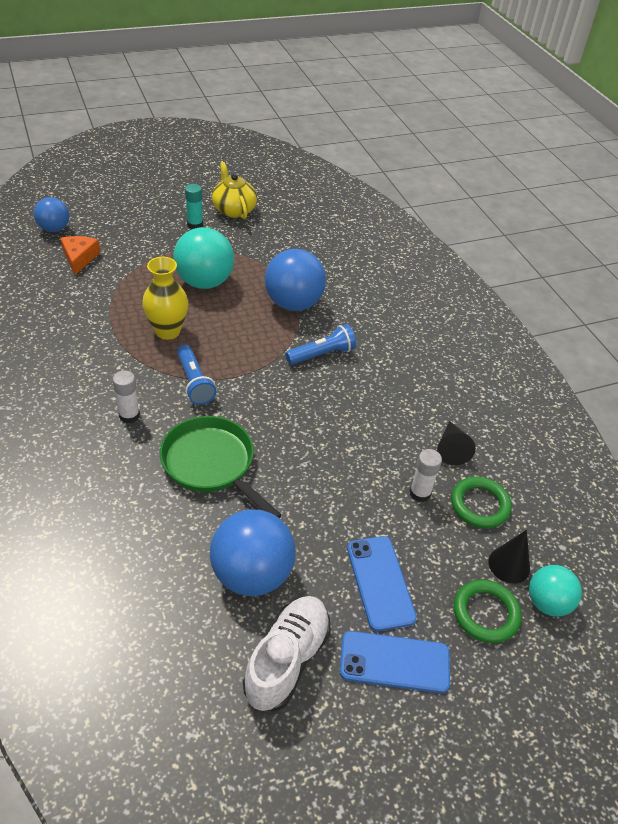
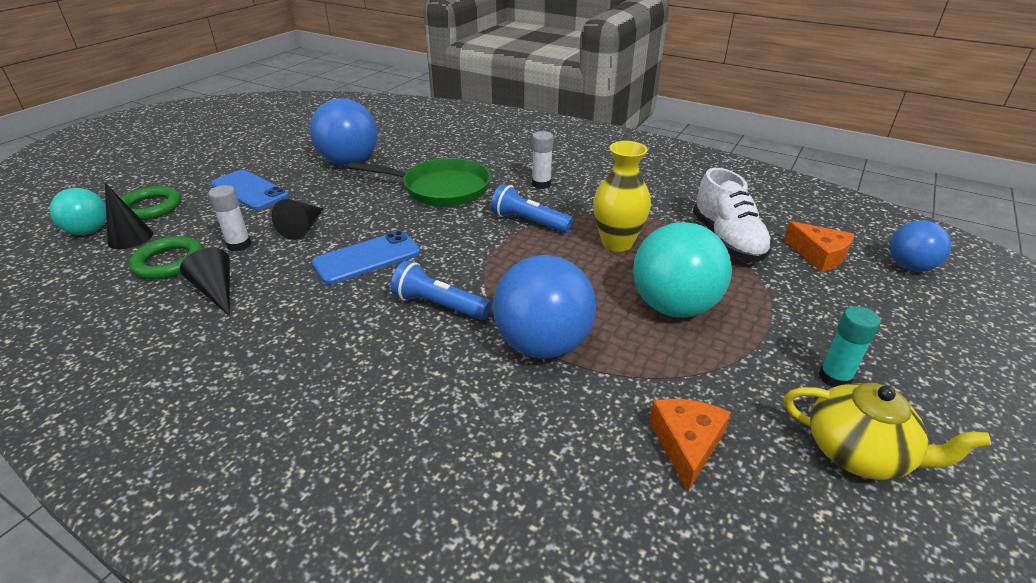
camera: 145 degrees right, 10 degrees down
white shoe [243,596,331,711] -> white shoe moved to [693,168,773,262]
blue flashlight [285,324,356,365] -> blue flashlight turned 90 degrees clockwise [391,261,492,320]
blue phone [340,631,450,693] -> blue phone moved to [312,231,420,284]
none -> black cone [271,199,324,240]
none -> orange cheese [649,399,731,492]

